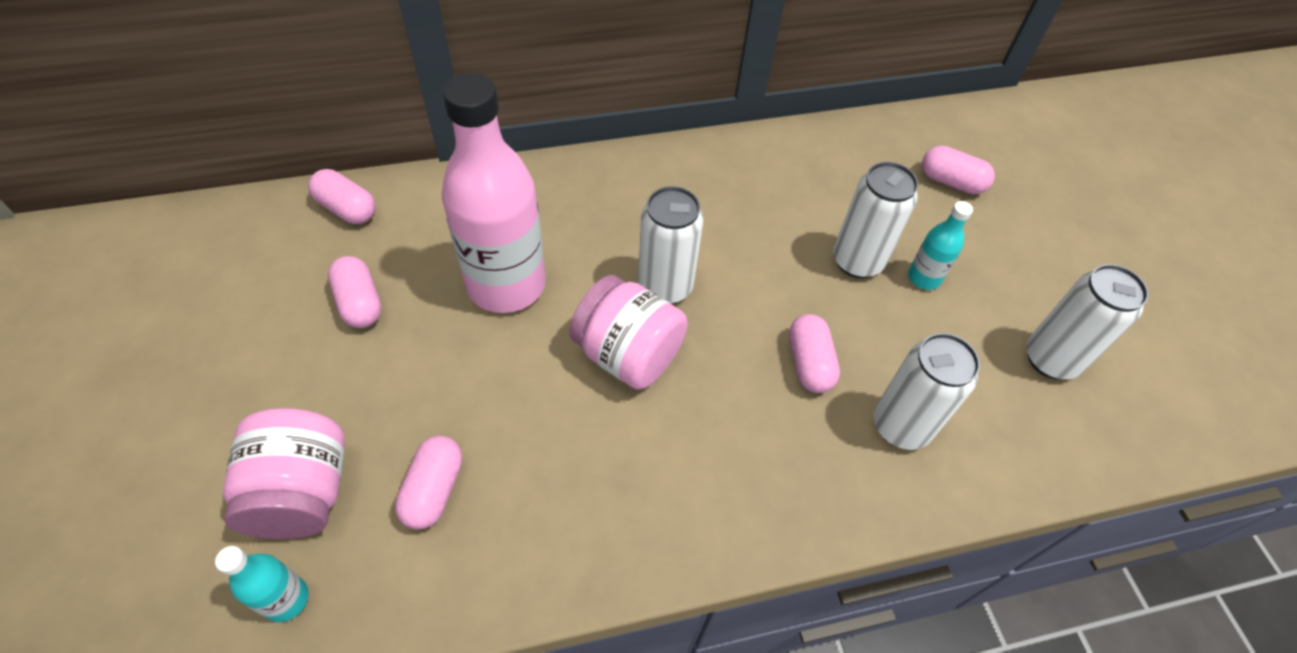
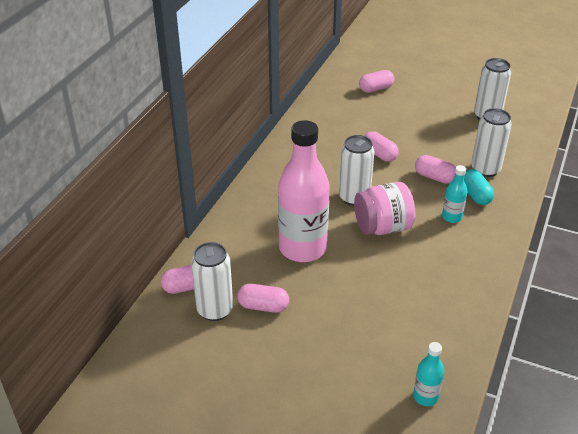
camera: 50 degrees left, 15 degrees down
pink jar [223,408,345,539] -> none
pink capsule [395,436,462,530] -> pink capsule moved to [364,131,399,162]
white can [833,162,918,278] -> white can moved to [191,242,233,321]
turquoise bottle [908,201,973,290] -> turquoise bottle moved to [442,165,467,223]
none -> turquoise capsule [464,169,494,205]

